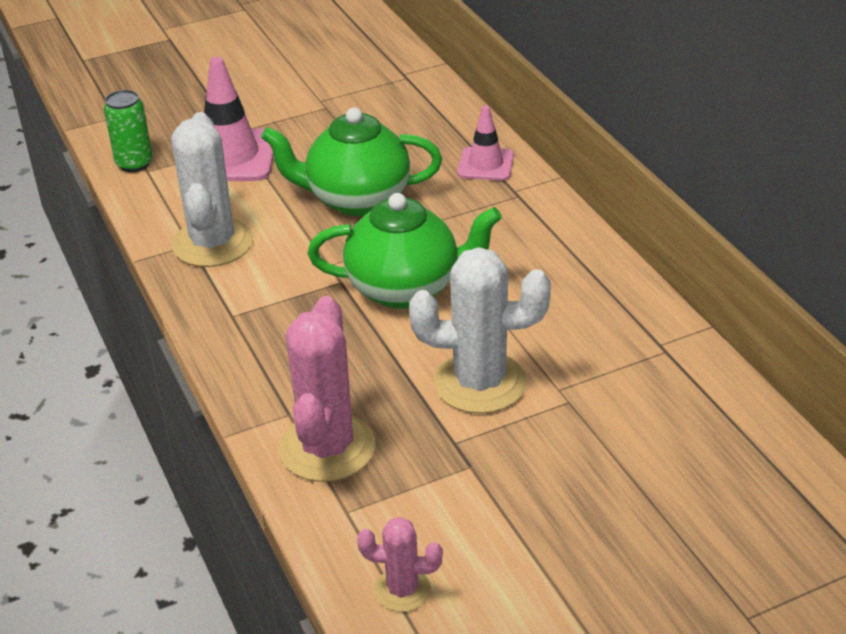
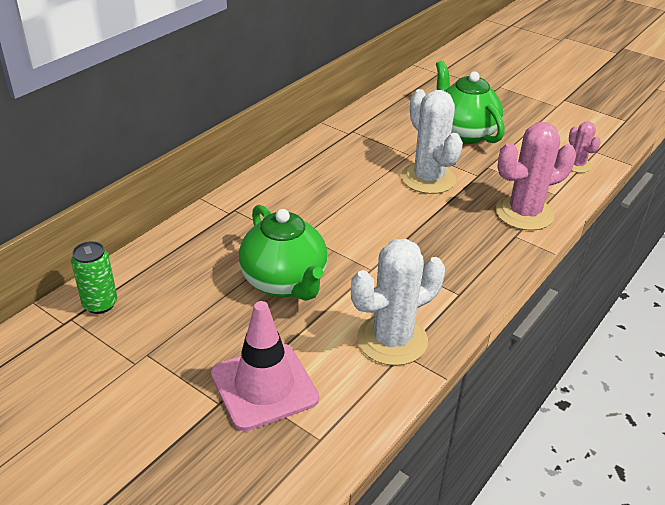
camera: 120 degrees left, 0 degrees up
green can [104,90,153,172] -> green can moved to [71,241,117,314]
green teapot [308,193,502,309] -> green teapot moved to [436,60,504,144]
pink traffic cone [457,106,514,181] -> none

